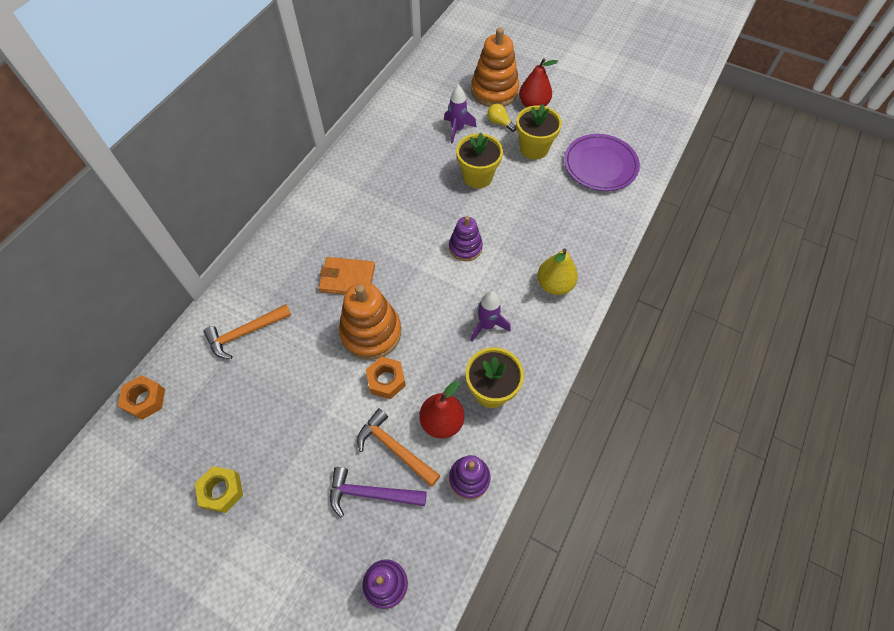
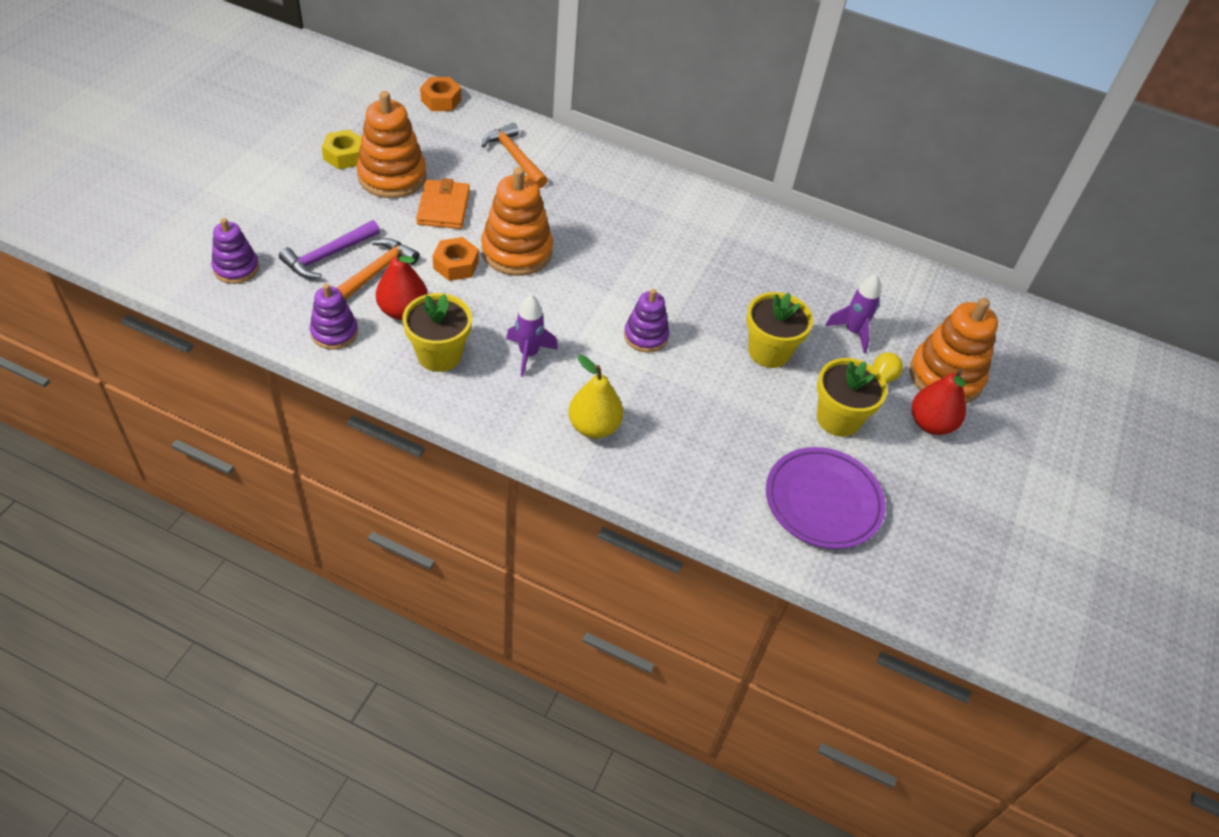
camera: 80 degrees right, 10 degrees down
orange wallet [319,257,375,295] -> orange wallet moved to [416,178,470,229]
purple hammer [330,467,427,517] -> purple hammer turned 135 degrees counterclockwise [279,220,380,279]
none -> orange stacking toy [357,91,426,198]

